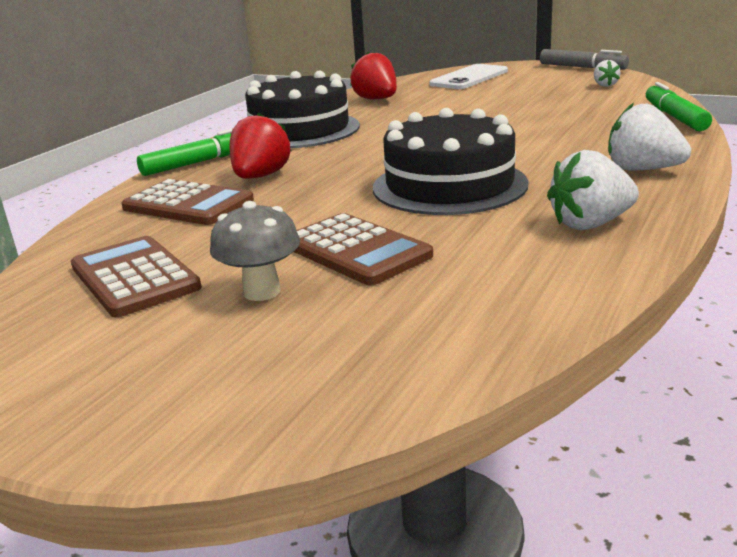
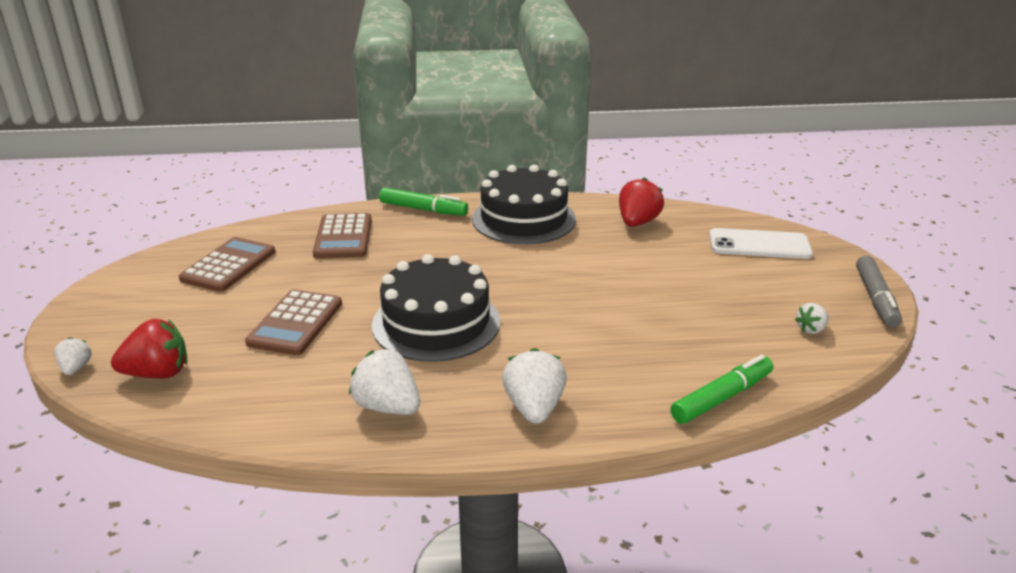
camera: 55 degrees right, 5 degrees up
grey mushroom [210,201,300,301] -> none
red strawberry [230,112,291,179] -> red strawberry moved to [111,319,187,379]
none -> white strawberry [54,337,92,375]

